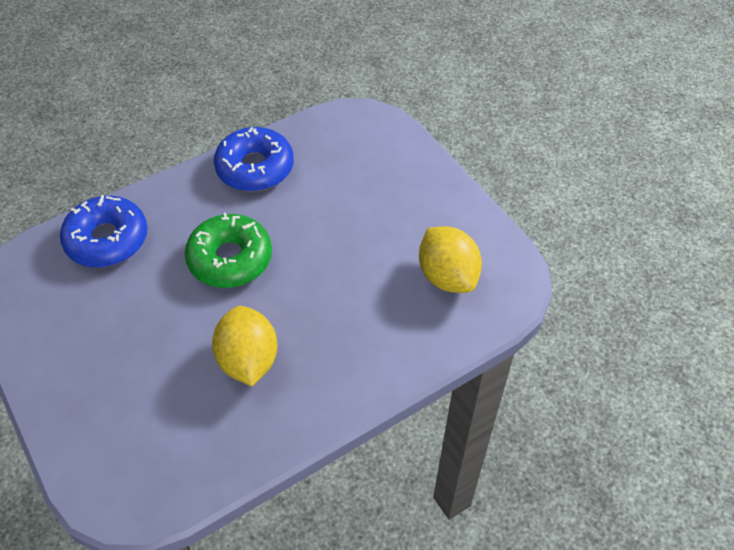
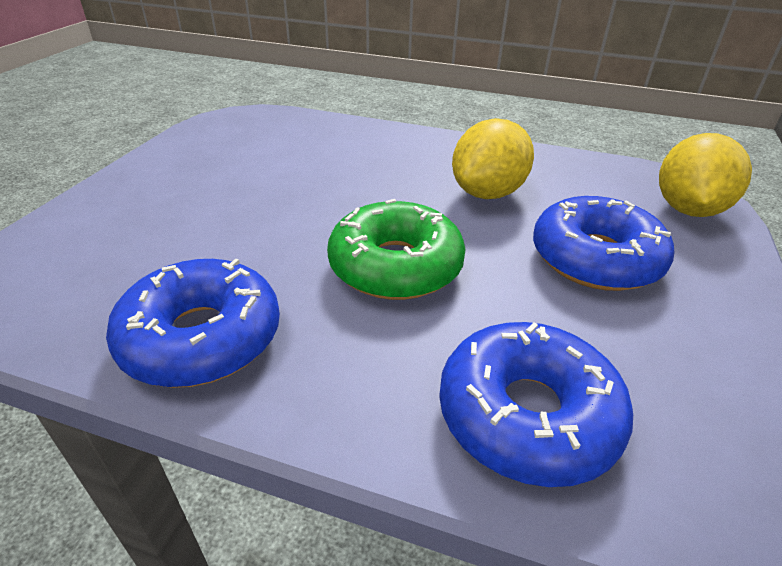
camera: 130 degrees left, 15 degrees down
yellow lemon [419,226,482,293] -> yellow lemon moved to [659,133,752,217]
none -> blue donut [533,196,675,291]

